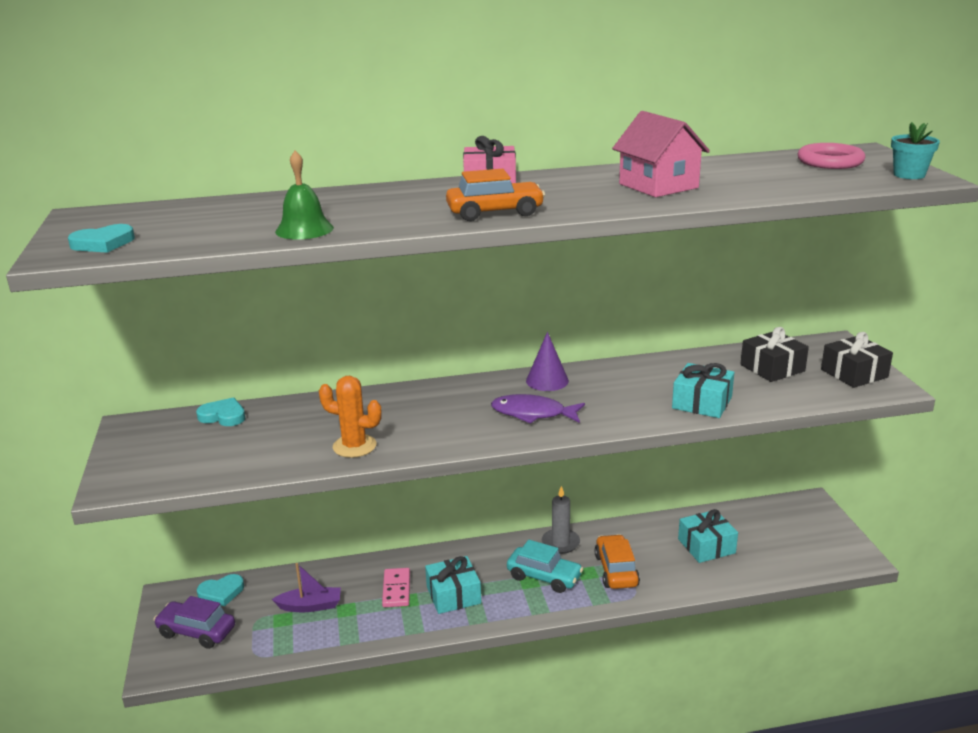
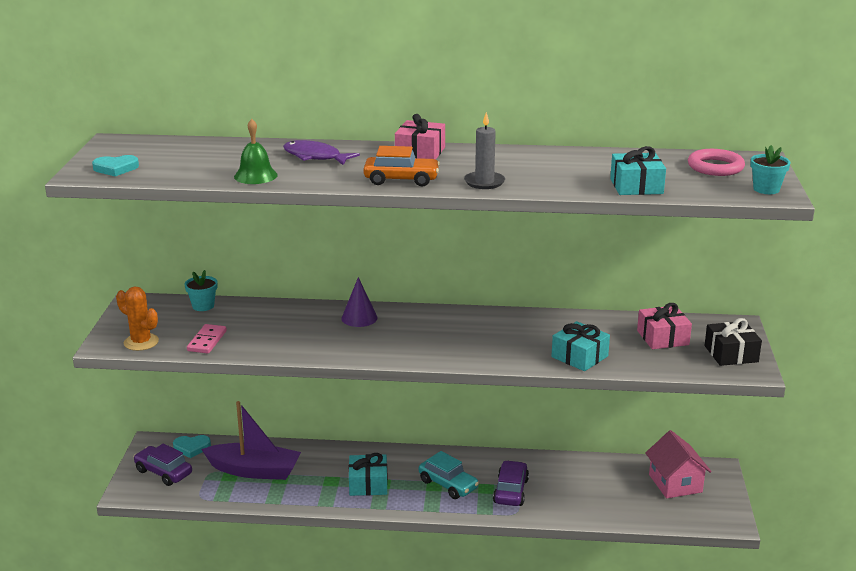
camera: 15 degrees right, 0 degrees up
turquoise heart [196,397,246,426] -> turquoise flower pot [184,270,218,311]
purple boat [272,563,341,612] -> purple boat [201,401,301,480], size x1.80
orange cactus [319,376,382,458] -> orange cactus moved to [116,286,159,351]
pink domino [382,568,410,607] -> pink domino moved to [187,324,227,354]
purple fish [491,394,585,424] -> purple fish moved to [283,140,360,165]
purple cone [526,332,569,391] -> purple cone moved to [341,277,378,327]
grey candle [542,486,580,554] -> grey candle moved to [464,112,505,189]
orange car [594,534,640,589] -> purple car [493,460,529,506]
pink house [612,111,710,197] -> pink house moved to [645,430,712,499]
turquoise gift [678,509,738,563] -> turquoise gift moved to [610,146,666,195]
black gift [740,327,809,382] -> pink gift [637,303,692,349]

